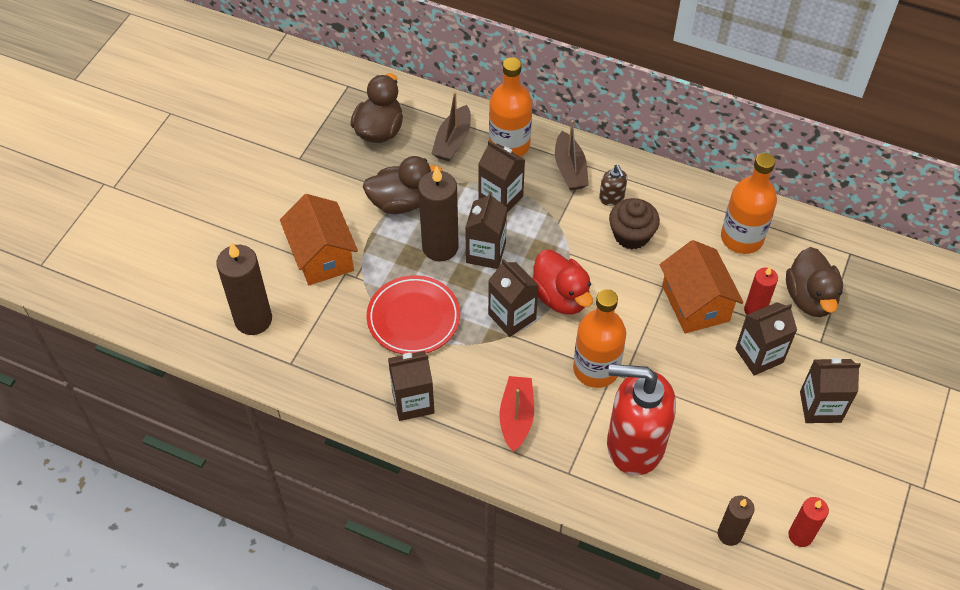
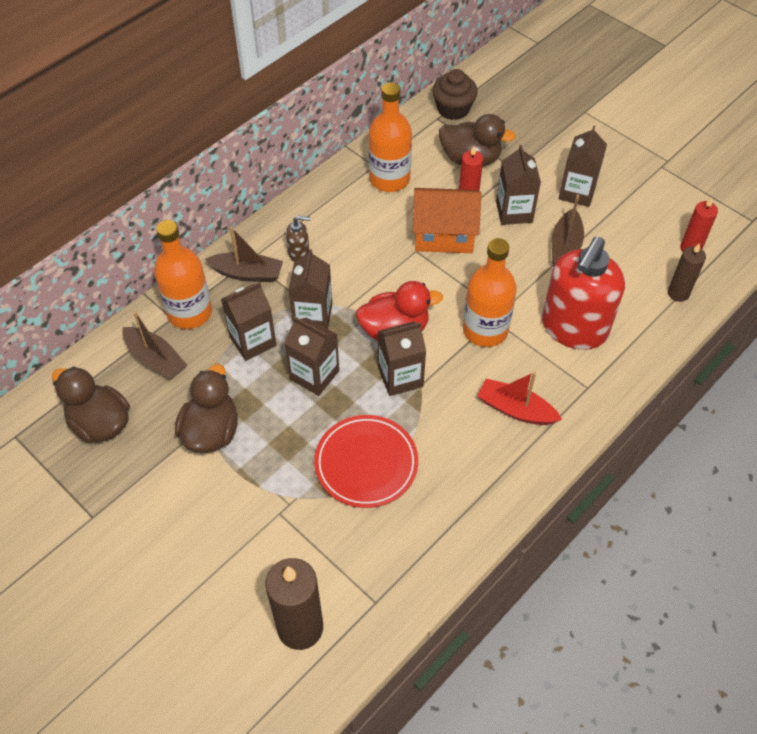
camera: 70 degrees left, 0 degrees up
orange house [280,194,358,285] -> none
brown carton [388,351,435,421] -> brown carton moved to [288,249,332,329]
brown candle [418,166,459,261] -> none
brown cupcake [609,198,660,249] -> brown cupcake moved to [432,69,478,120]
none -> brown boat [552,195,584,265]

